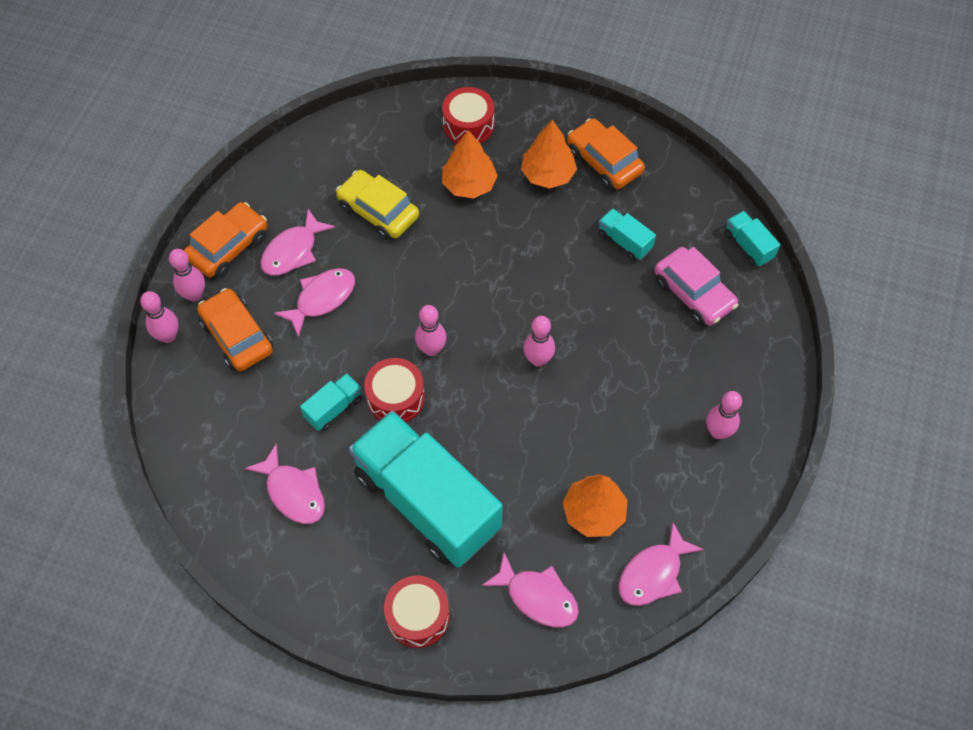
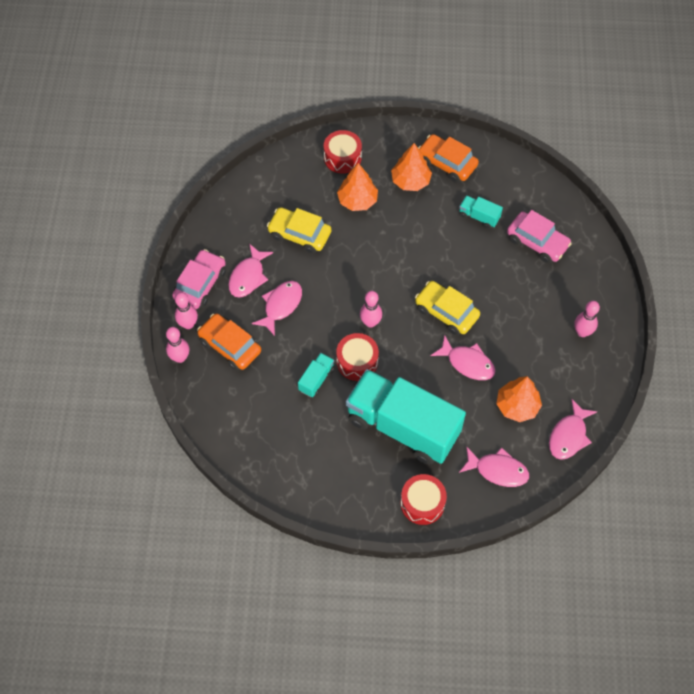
camera: 15 degrees left, 0 degrees up
orange car [184,202,267,278] -> pink car [172,249,226,309]
pink fish [245,444,325,524] -> pink fish moved to [431,335,495,380]
pink bowling pin [523,316,555,367] -> yellow car [415,281,480,336]
turquoise truck [725,211,780,267] -> none

